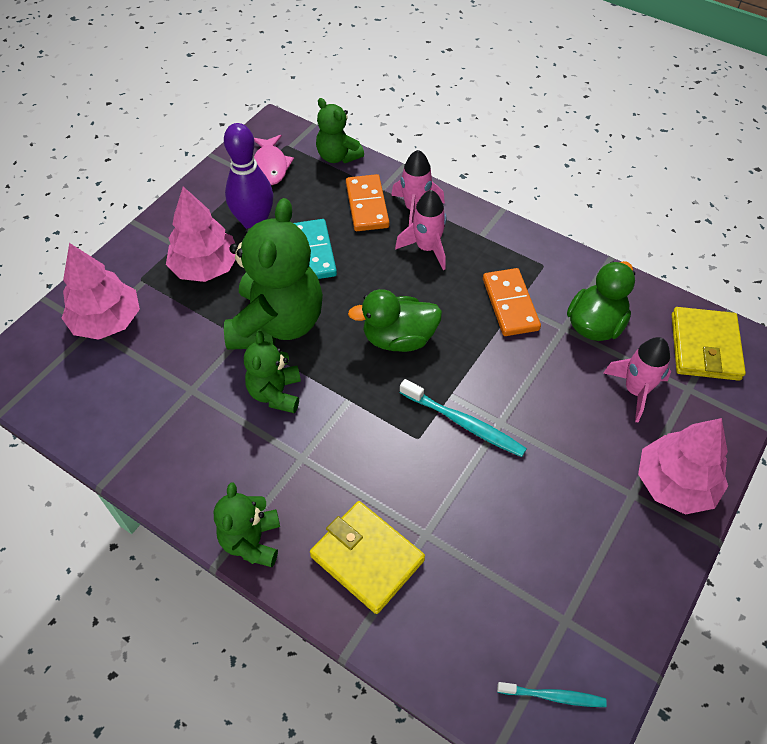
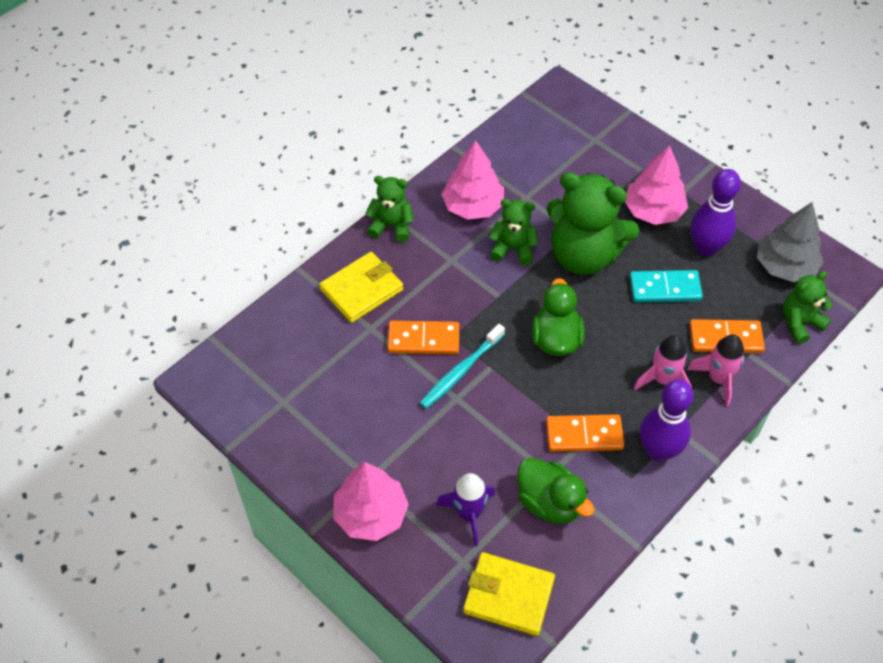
camera: 100 degrees right, 0 degrees up
pink tree [62,243,140,340] -> pink tree moved to [441,140,504,220]
pink fish [254,135,294,185] -> grey tree [757,202,824,282]
turquoise toothbrush [497,682,607,707] -> none
pink rocket [603,337,671,422] -> purple rocket [436,473,495,546]
none -> orange domino [387,321,459,354]
none -> purple bowling pin [640,380,694,462]

